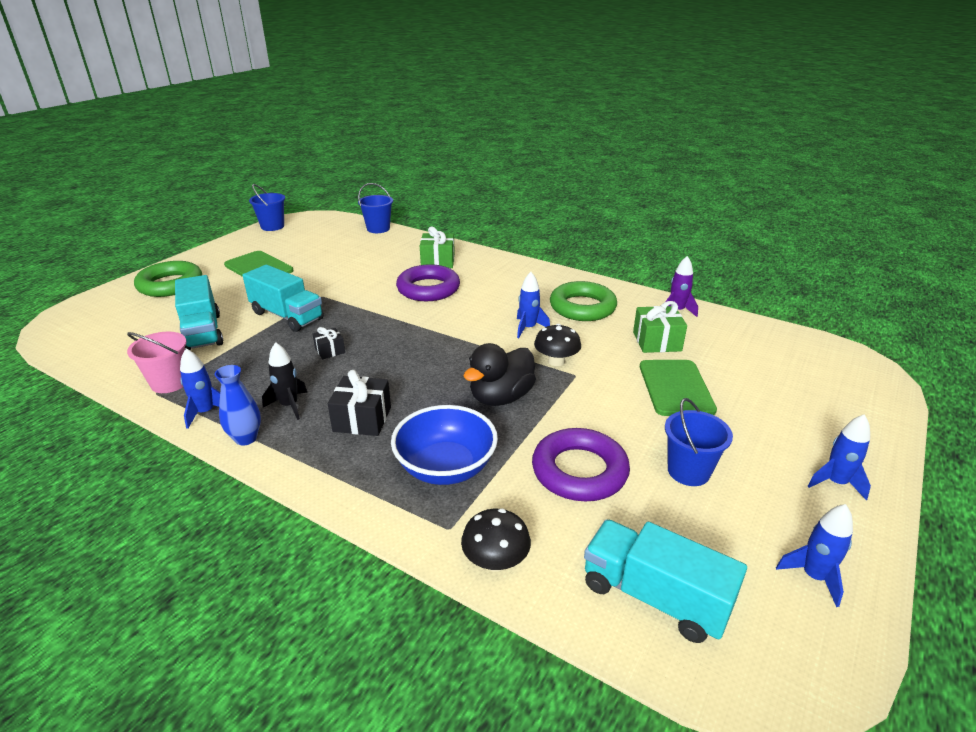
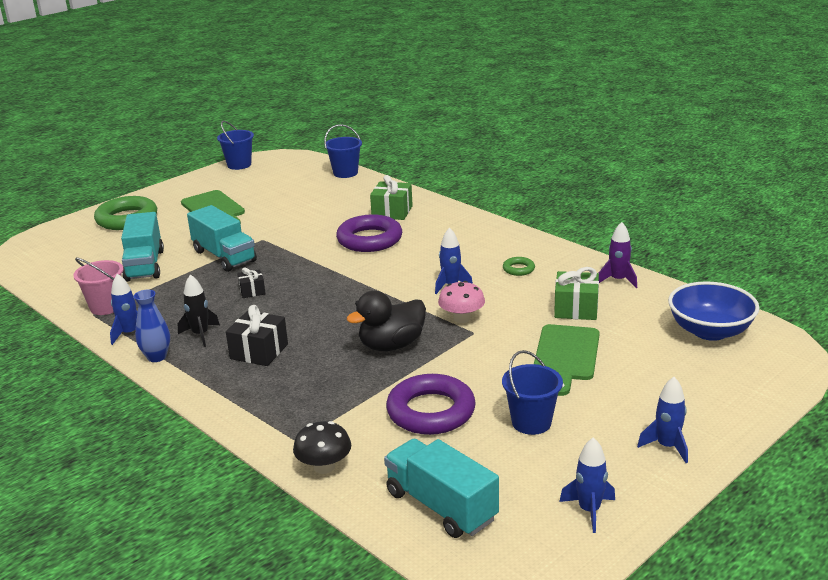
camera: 15 degrees right, 5 degrees down
blue bowl [391,405,498,485] -> blue bowl moved to [668,281,760,341]
black mushroom [534,324,581,366] -> pink mushroom [438,281,485,323]
green ring [550,281,617,321] -> green ring [503,257,535,276], size x0.46

